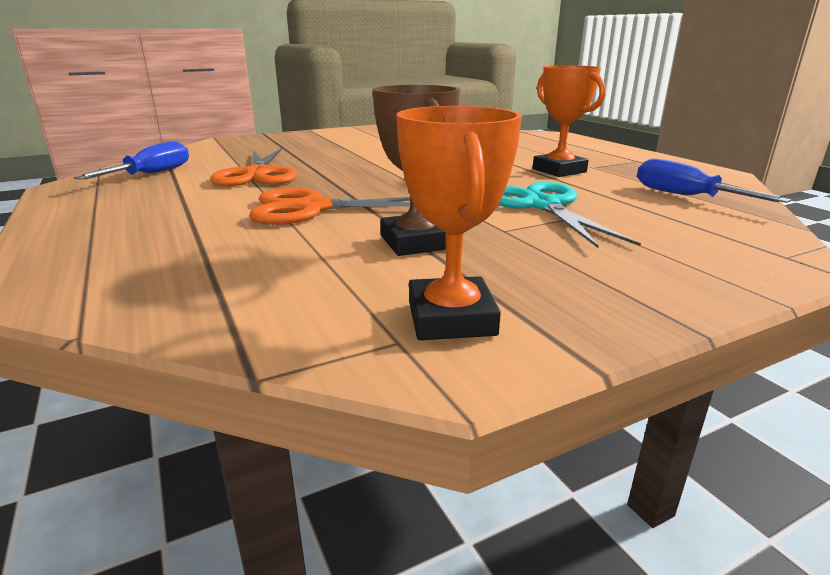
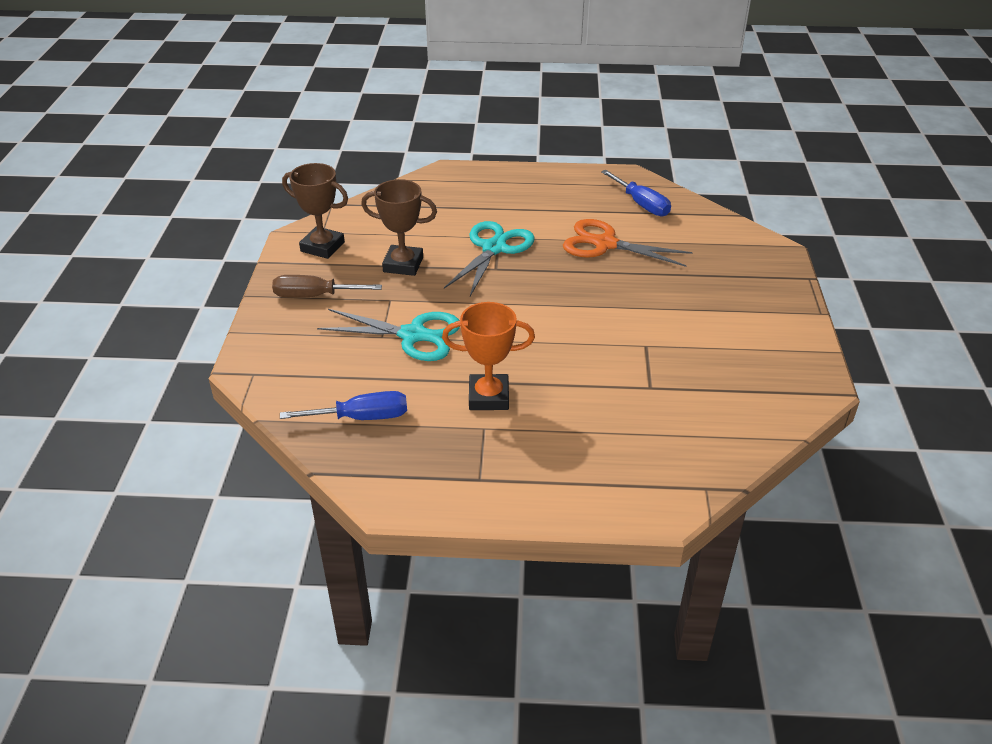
camera: 120 degrees right, 15 degrees up
orange scissors [249,188,411,225] -> turquoise scissors [444,221,535,296]
orange trophy [396,106,522,340] -> brown trophy [282,163,348,259]
none -> brown screwdriver [272,275,382,298]

